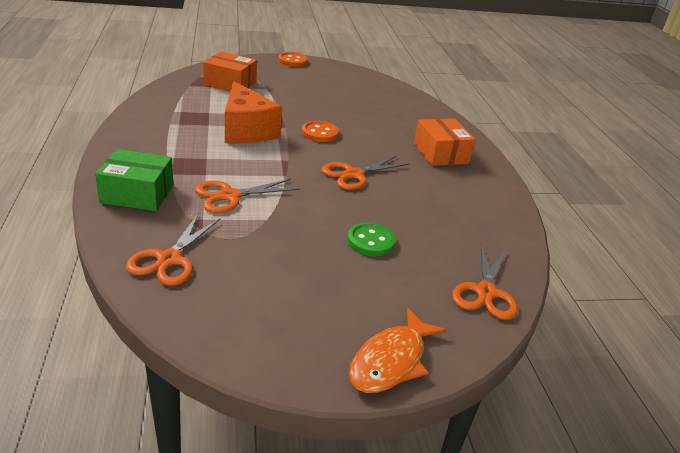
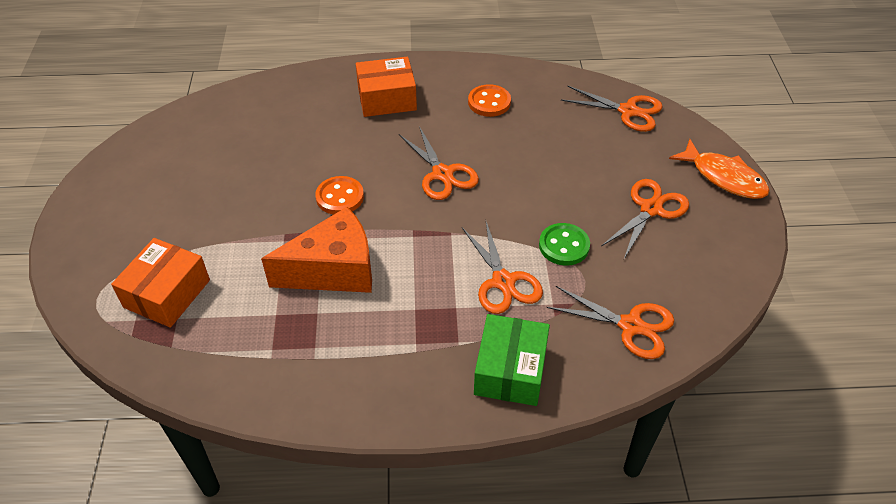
camera: 80 degrees left, 15 degrees up
orange button [278,52,308,67] -> orange button moved to [468,84,511,117]
green button [347,223,396,256] -> green button moved to [539,223,590,266]
none -> orange scissors [601,179,689,259]

